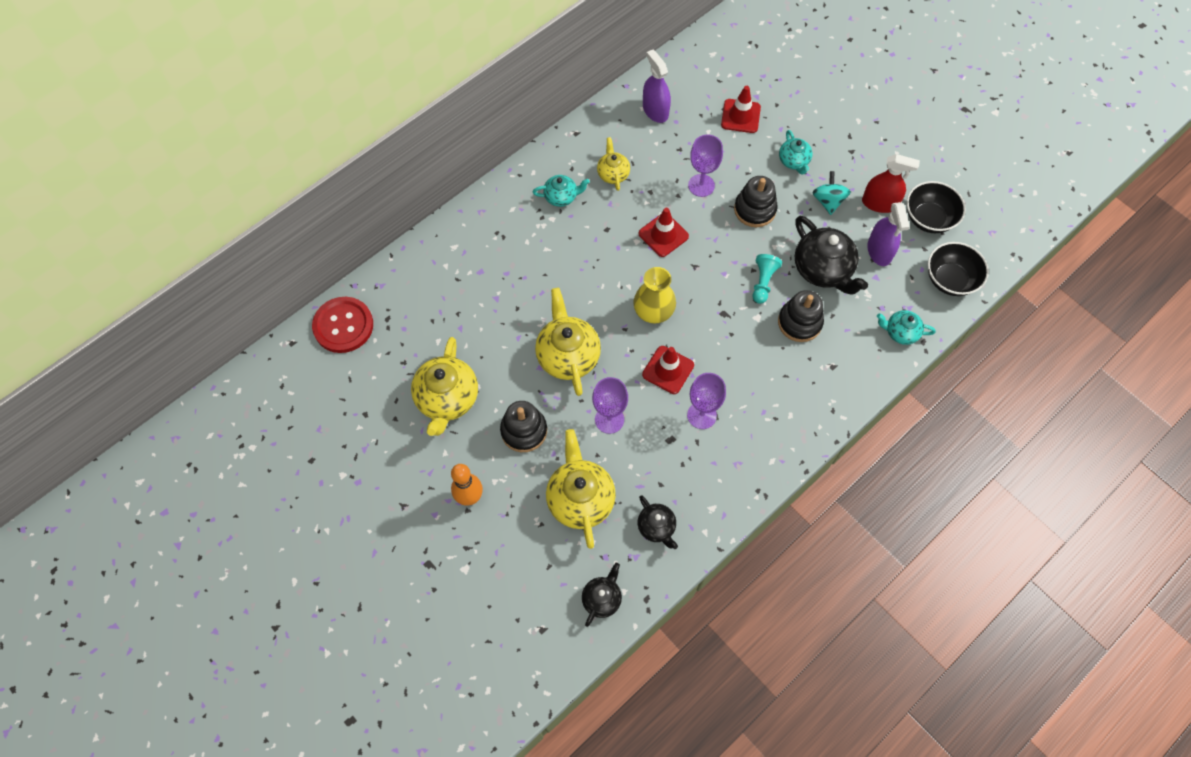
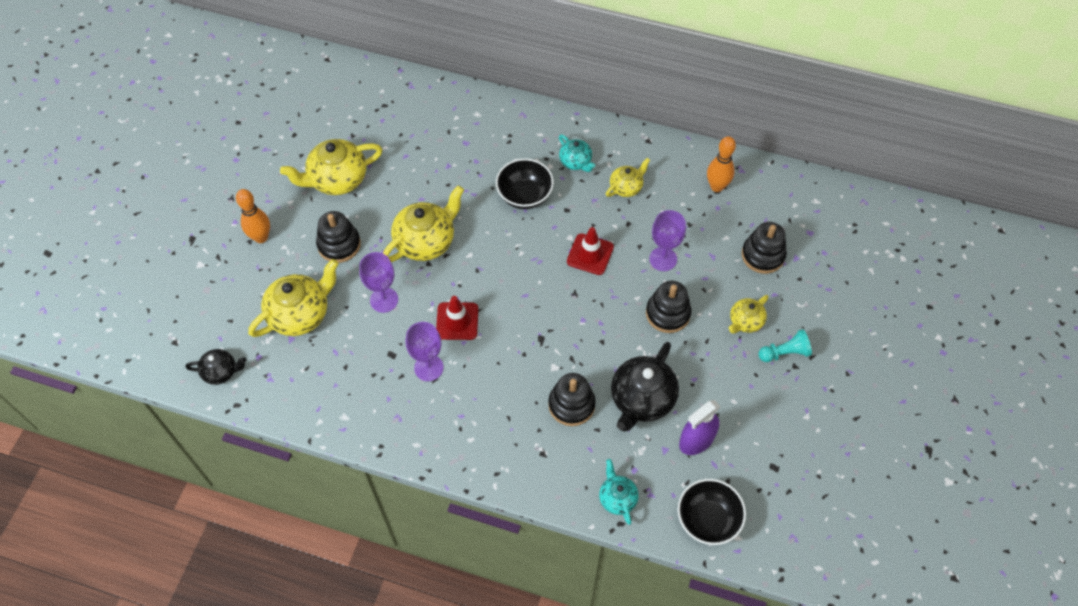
camera: 60 degrees right, 5 degrees down
red button [312,297,373,353] -> none
yellow vase [633,267,676,324] -> none
black teapot [638,495,678,549] -> none
purple spray bottle [643,50,671,123] -> orange bowling pin [707,136,736,192]
red traffic cone [721,86,761,133] -> black stacking toy [742,222,787,274]
turquoise pawn [752,254,782,304] -> turquoise pawn moved to [758,329,812,362]
turquoise teapot [779,130,812,175] -> yellow teapot [729,295,769,334]
turquoise spinning top [812,171,851,215] -> none
red spray bottle [862,154,920,213] -> none
black bowl [907,181,966,233] -> black bowl moved to [496,158,554,209]

